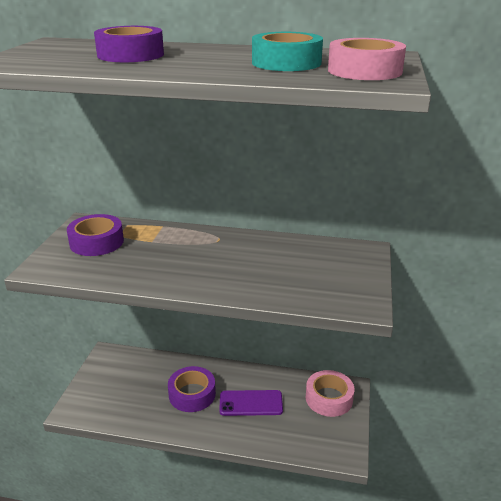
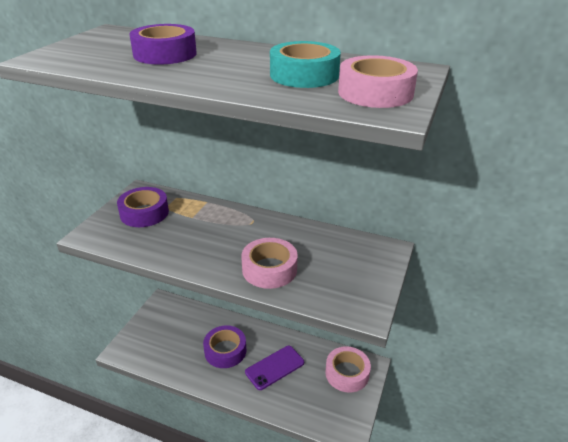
camera: 10 degrees right, 5 degrees up
purple phone [219,390,283,416] -> purple phone turned 45 degrees counterclockwise [245,346,304,390]
none -> pink tape [241,238,298,289]

